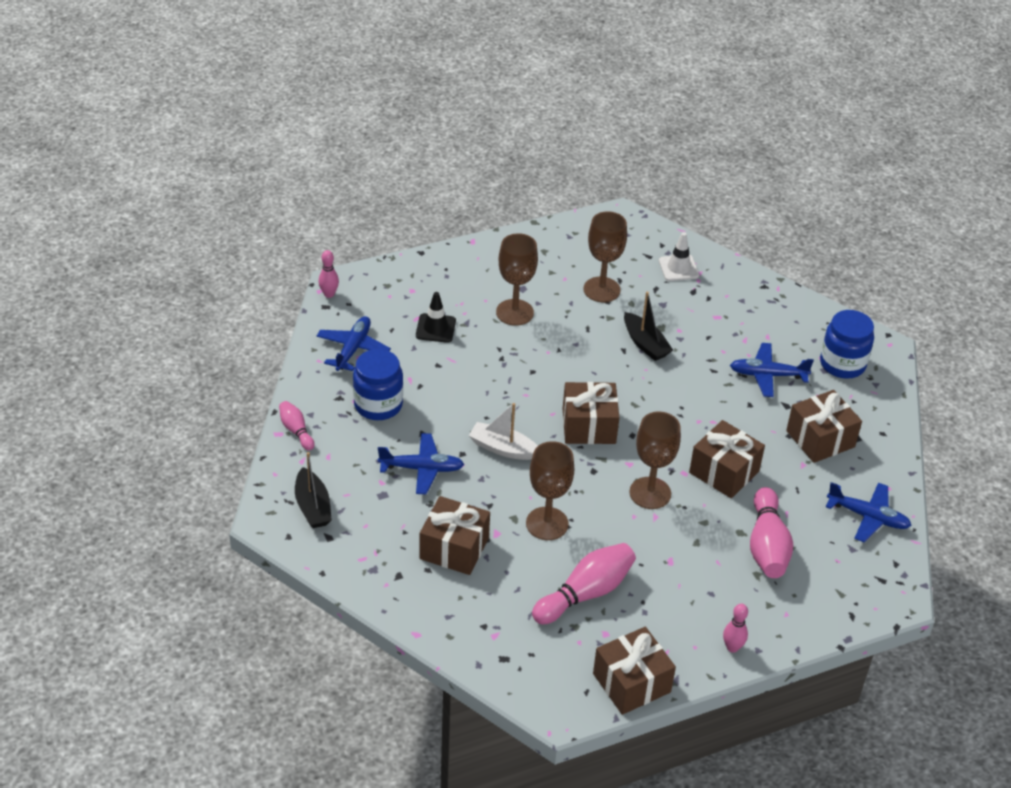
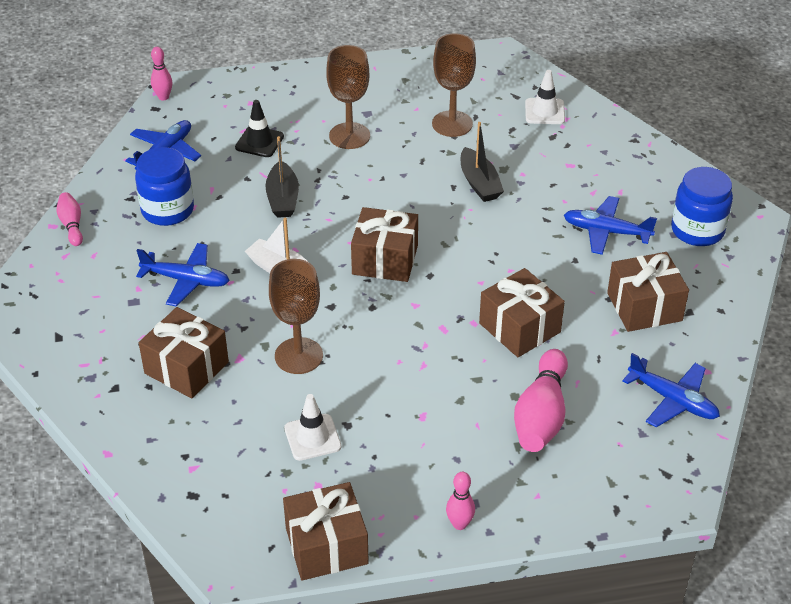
camera: 15 degrees right, 0 degrees up
black boat [295,452,332,528] -> black boat moved to [265,136,299,218]
pink bowling pin [532,543,636,624] -> white traffic cone [284,394,341,461]
brown goblet [629,412,681,509] -> none

